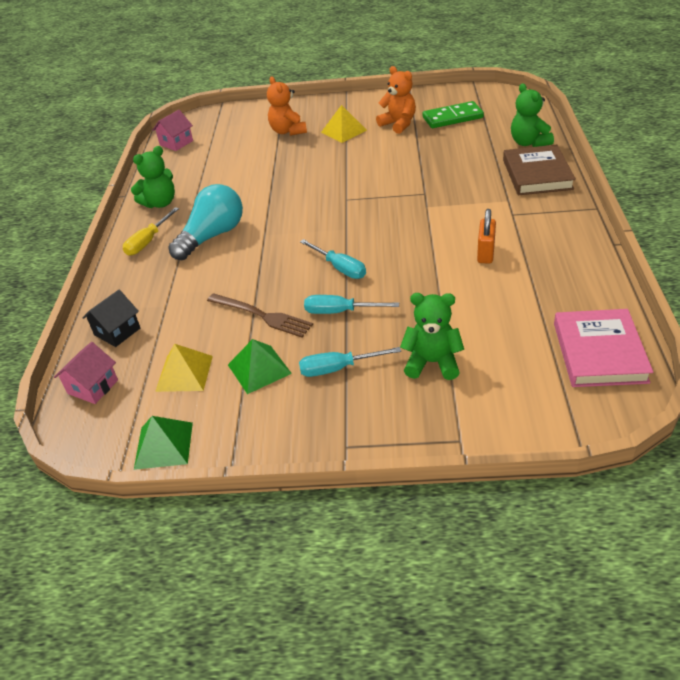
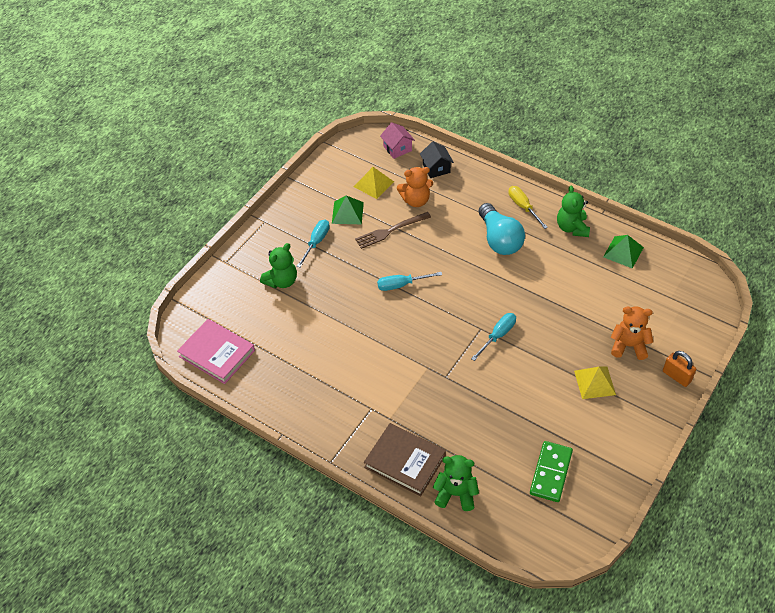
camera: 120 degrees right, 10 degrees up
green pyramid [134,416,193,470] -> green pyramid moved to [603,235,644,269]
pink house [152,110,193,151] -> none
turquoise screwdriver [304,295,399,314] -> turquoise screwdriver moved to [471,313,516,361]
orange teddy bear [376,66,416,134] -> orange teddy bear moved to [397,167,433,207]
orange padlock [477,209,496,264] -> orange padlock moved to [663,351,696,387]

